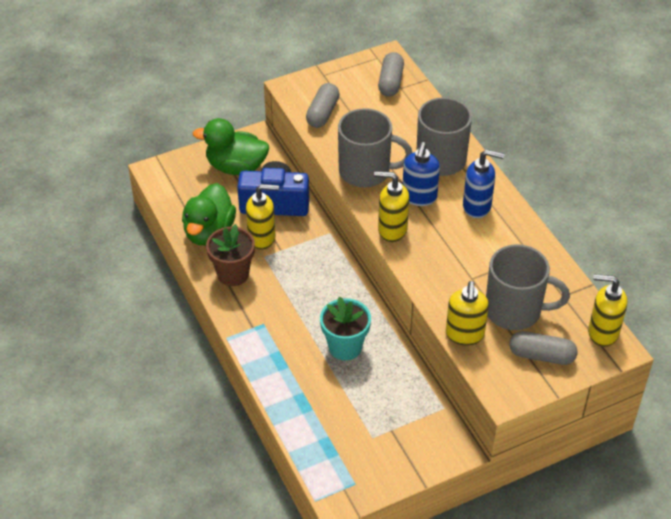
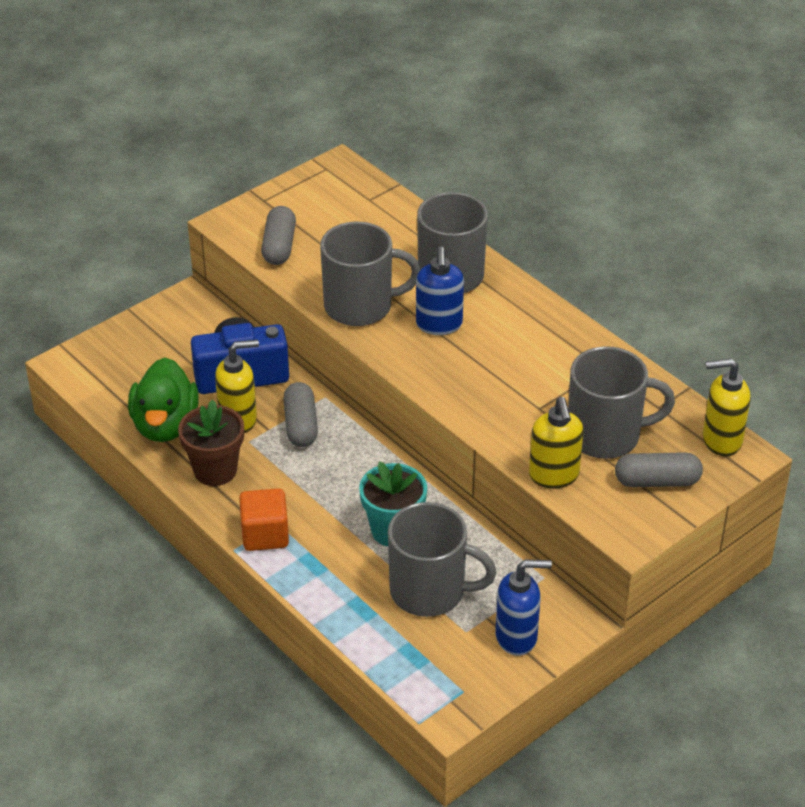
camera: 15 degrees left, 5 degrees down
green duck [193,118,269,175] -> none
yellow soap dispenser [374,171,409,242] -> none
grey capsule [378,52,404,97] -> grey capsule moved to [283,382,318,447]
blue soap dispenser [463,149,505,218] -> blue soap dispenser moved to [495,559,552,656]
none -> orange cube [239,488,289,551]
none -> grey mug [388,502,497,617]

